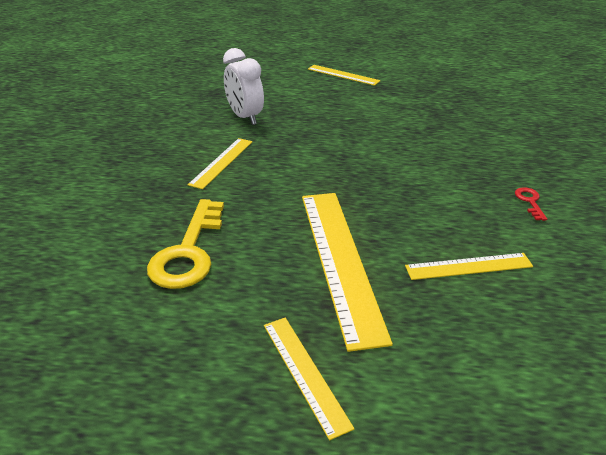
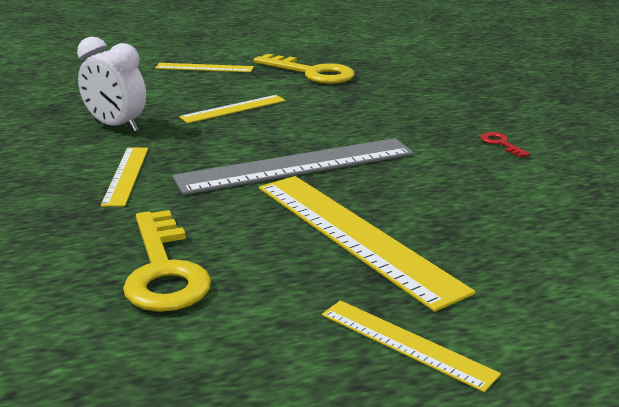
camera: 25 degrees left, 10 degrees down
yellow ruler [405,253,533,280] -> yellow ruler moved to [179,95,286,123]
none -> grey ruler [172,138,414,195]
none -> yellow key [254,54,355,84]

